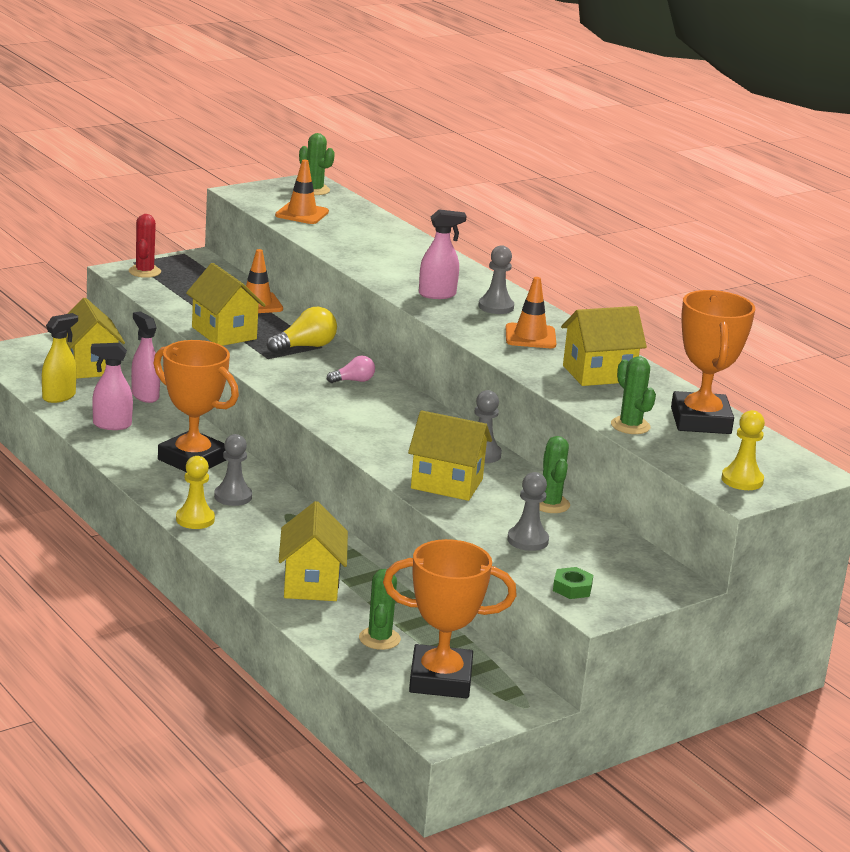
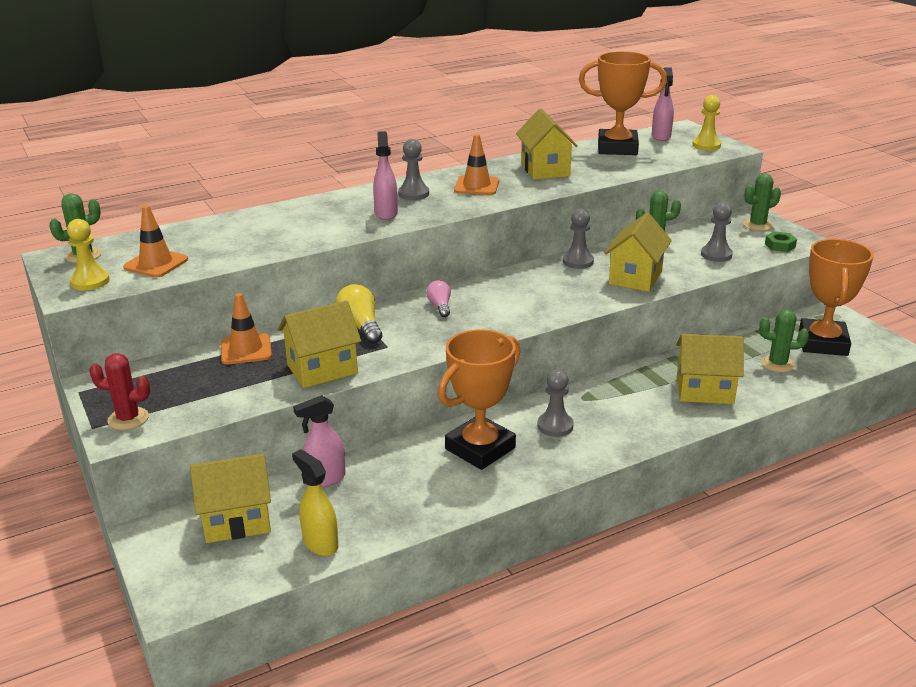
camera: 80 degrees left, 5 degrees up
pink spray bottle [91,343,133,430] -> pink spray bottle moved to [652,67,674,141]
yellow pawn [176,456,215,529] -> yellow pawn moved to [67,219,110,291]
green cactus [611,356,656,434] -> green cactus moved to [743,174,781,231]

